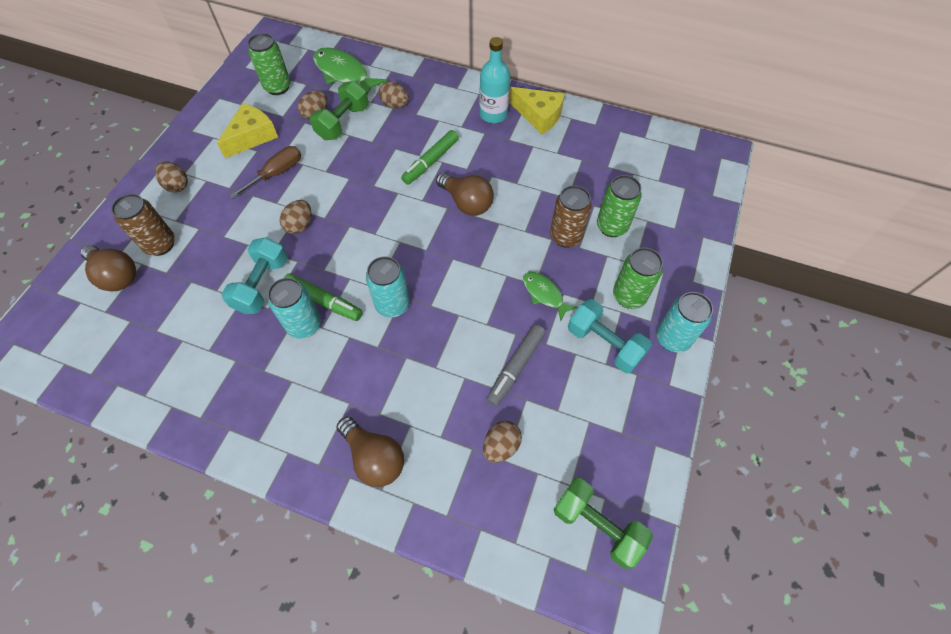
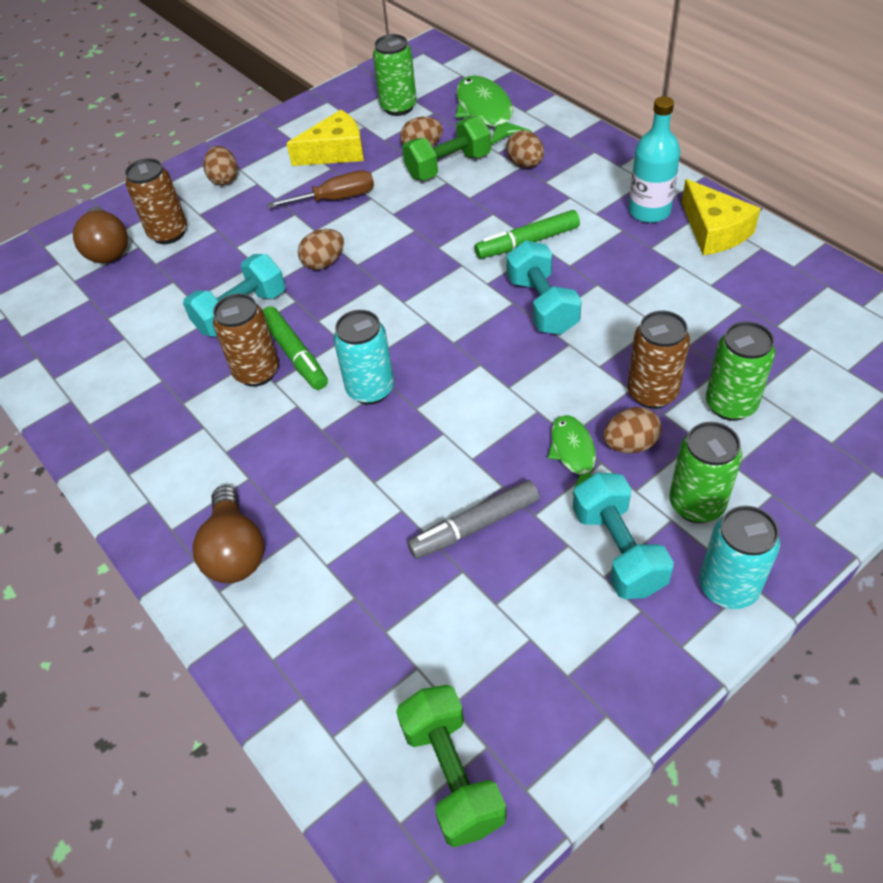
camera: 35 degrees right, 10 degrees down
turquoise can [268,278,321,338] -> brown can [213,293,279,387]
brown light bulb [436,173,494,216] -> turquoise dumbbell [506,240,582,335]
brown egg [483,421,522,463] -> brown egg moved to [603,407,662,453]

